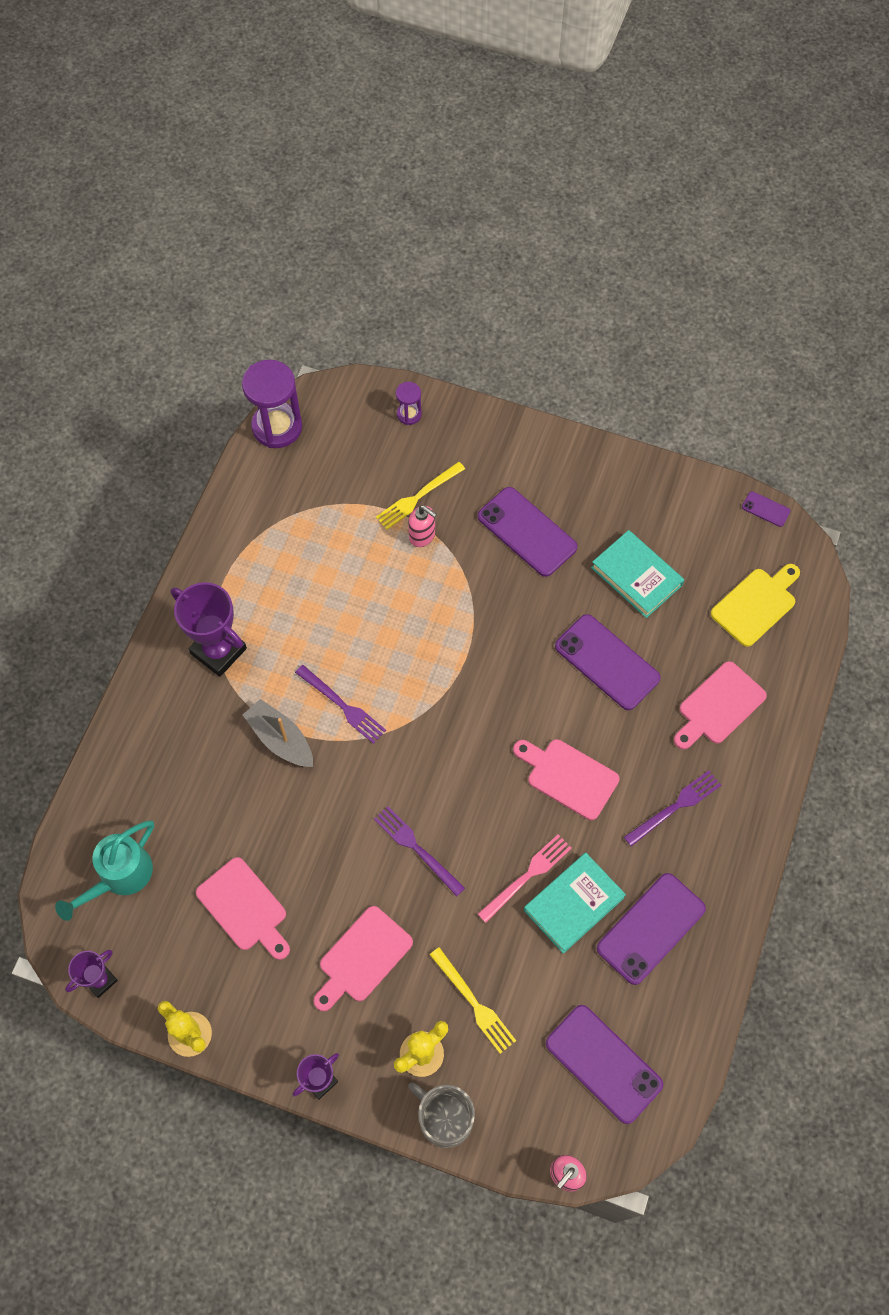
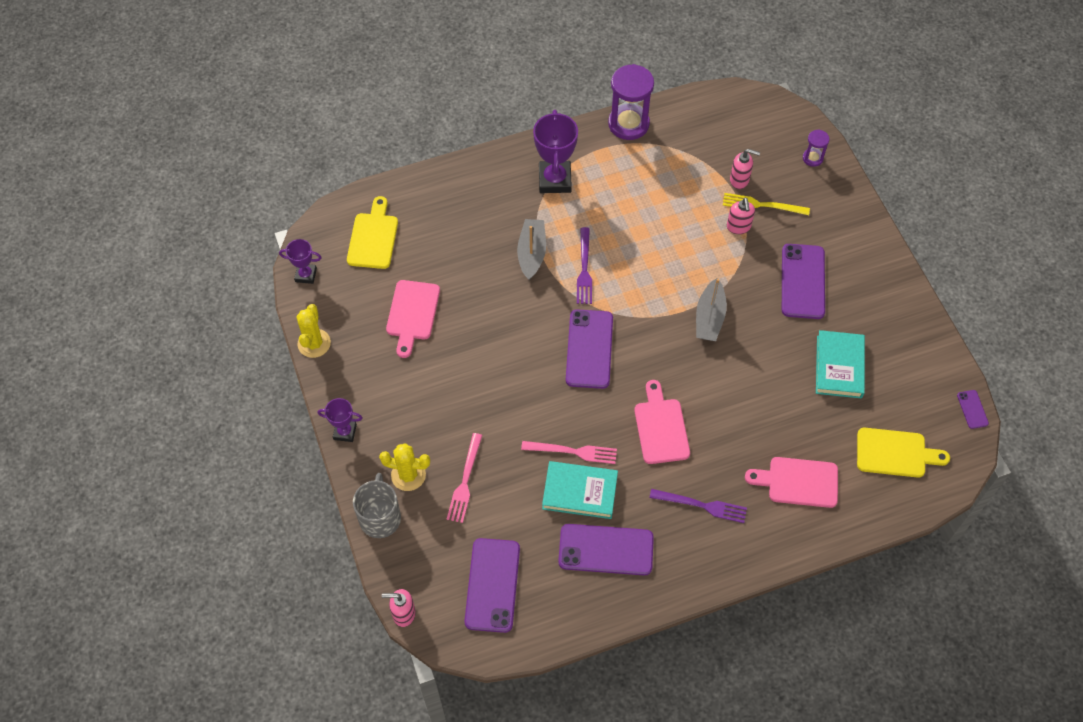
camera: 50 degrees right, 5 degrees down
turquoise watering can [55,820,154,921] -> yellow cutting board [347,196,398,269]
purple hourglass [242,360,302,448] -> purple hourglass moved to [608,64,654,140]
pink cutting board [314,906,413,1011] -> none
purple fork [374,806,465,896] -> none
yellow fork [430,947,516,1054] -> pink fork [447,433,482,523]
purple phone [555,614,661,710] -> purple phone moved to [566,309,613,389]
none -> grey boat [696,278,727,341]
none -> pink soap dispenser [730,149,760,189]

